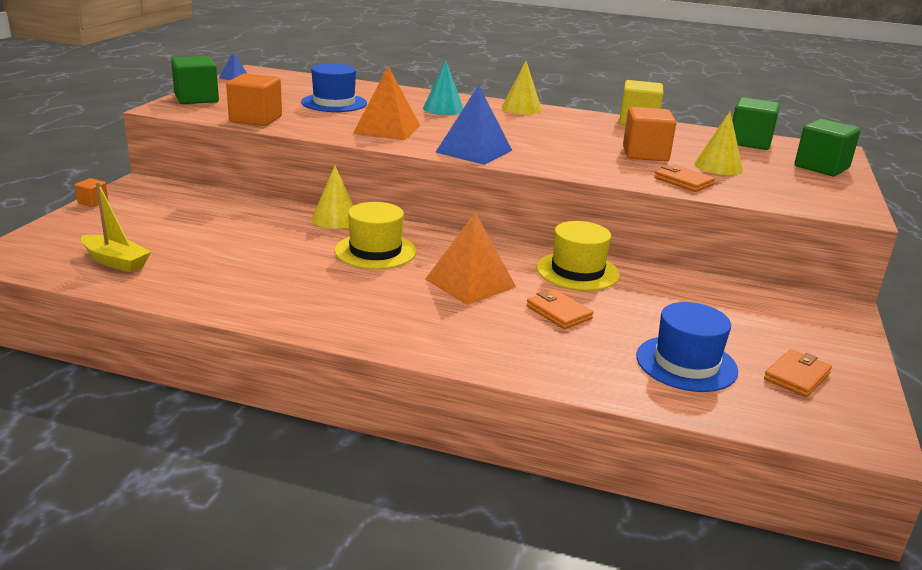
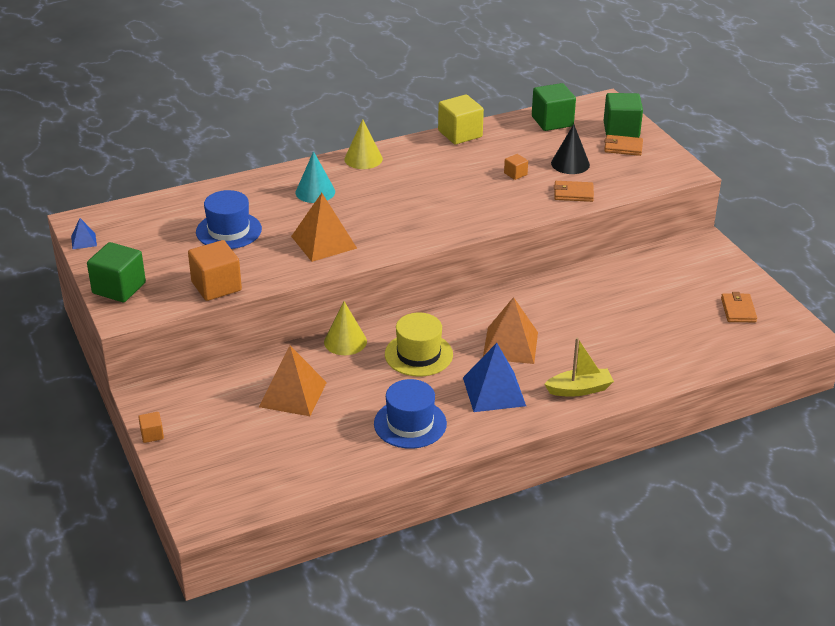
camera: 40 degrees left, 10 degrees up
yellow boat [81,182,151,272] -> yellow boat moved to [544,337,614,397]
blue pyramid [436,85,512,165] -> blue pyramid moved to [463,343,526,412]
orange wallet [526,289,593,329] -> orange wallet moved to [604,135,643,156]
yellow hat [537,221,620,291] -> none
orange cube [623,107,676,162] -> orange cube [504,154,528,180], size x0.49
blue hat [636,302,738,392] -> blue hat moved to [374,379,447,449]
yellow cone [694,112,743,175] -> black cone [551,124,590,174]
none -> orange pyramid [259,346,327,416]

